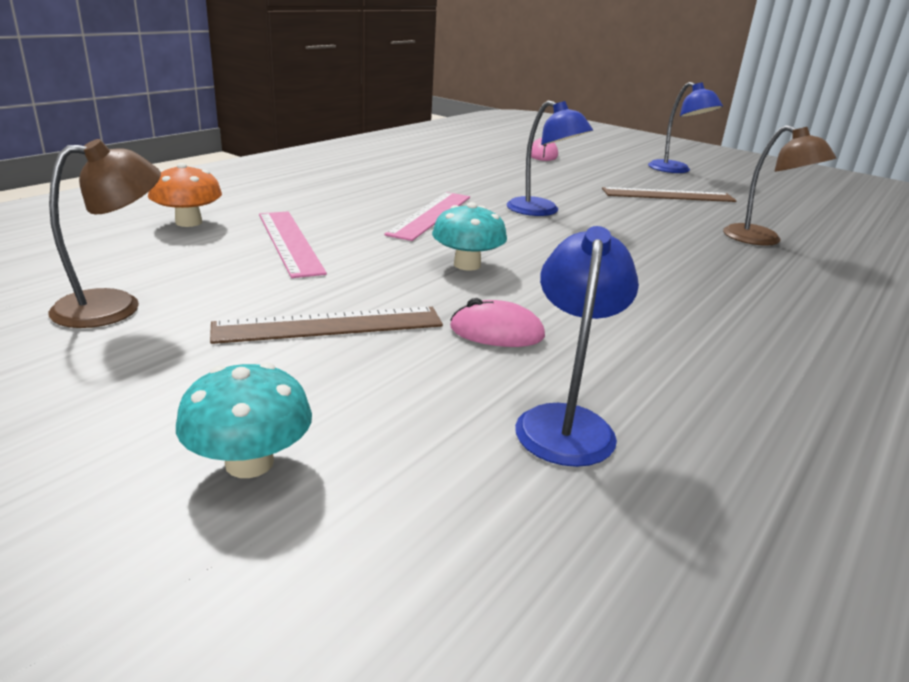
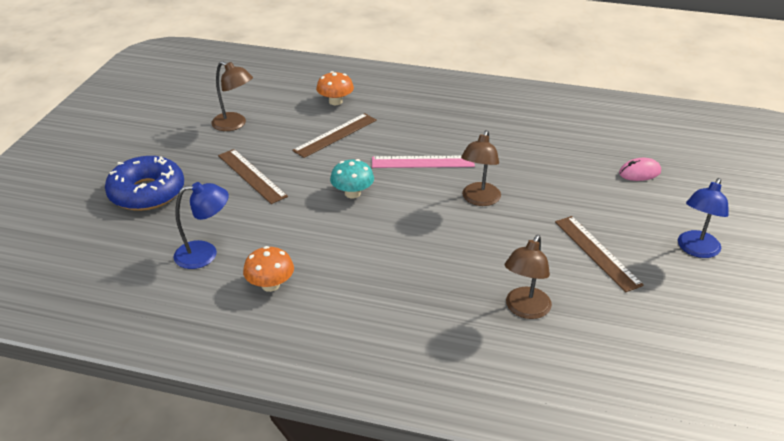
camera: 70 degrees right, 10 degrees up
turquoise mushroom [176,363,312,478] -> blue donut [105,156,184,211]
pink ruler [259,212,327,278] -> brown ruler [292,113,377,158]
pink mouse [450,298,545,347] -> none
blue lamp [507,100,593,216] -> brown lamp [461,130,501,206]
none -> orange mushroom [243,246,294,292]

